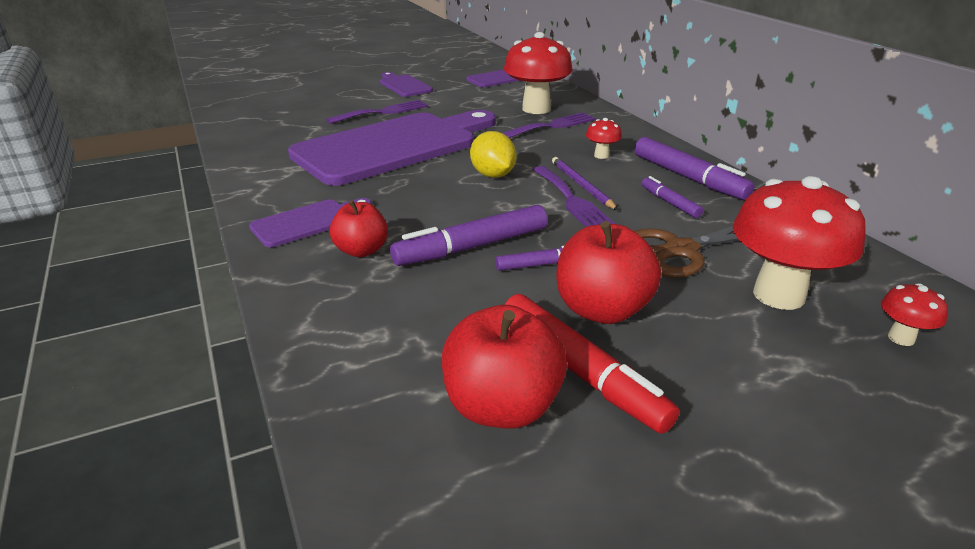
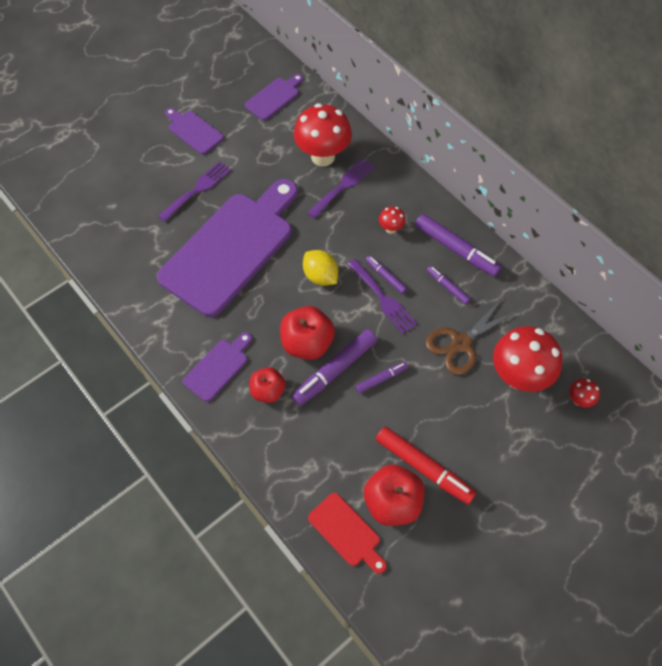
camera: 15 degrees left, 30 degrees up
purple pencil [552,157,618,210] -> purple marker [365,255,407,294]
red apple [556,221,661,324] -> red apple moved to [280,306,335,360]
none -> red cutting board [308,493,387,574]

